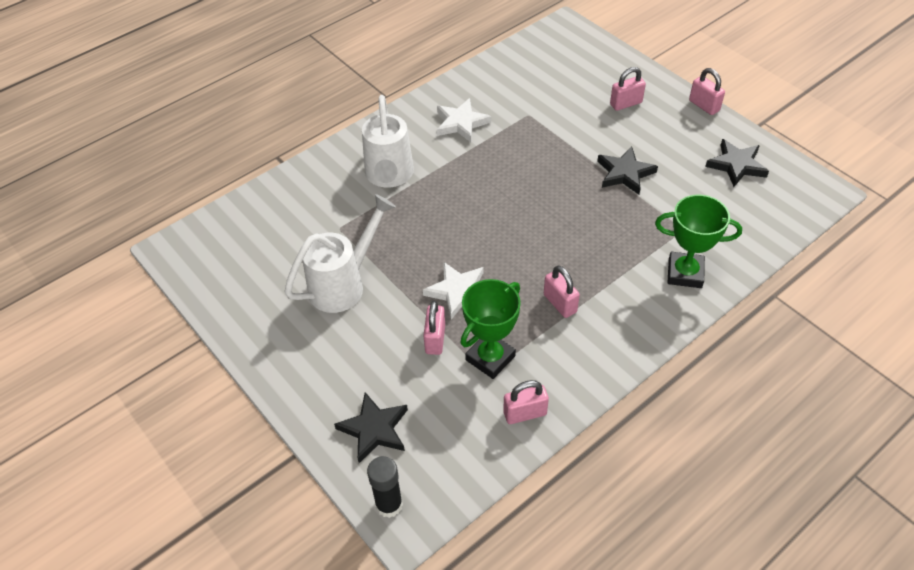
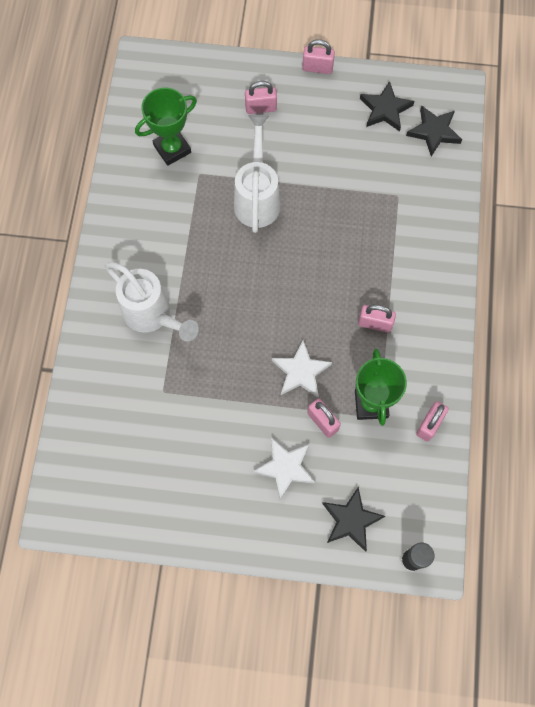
camera: 45 degrees left, 20 degrees up
white watering can [285,194,396,313] -> white watering can moved to [234,115,280,233]
white star [437,98,491,142] -> white star moved to [253,437,315,500]
black star [597,146,658,195] -> black star moved to [406,105,462,157]
pink padlock [610,67,646,111] -> pink padlock turned 60 degrees clockwise [245,81,277,114]
green trophy [655,194,742,288] -> green trophy moved to [135,88,197,166]

